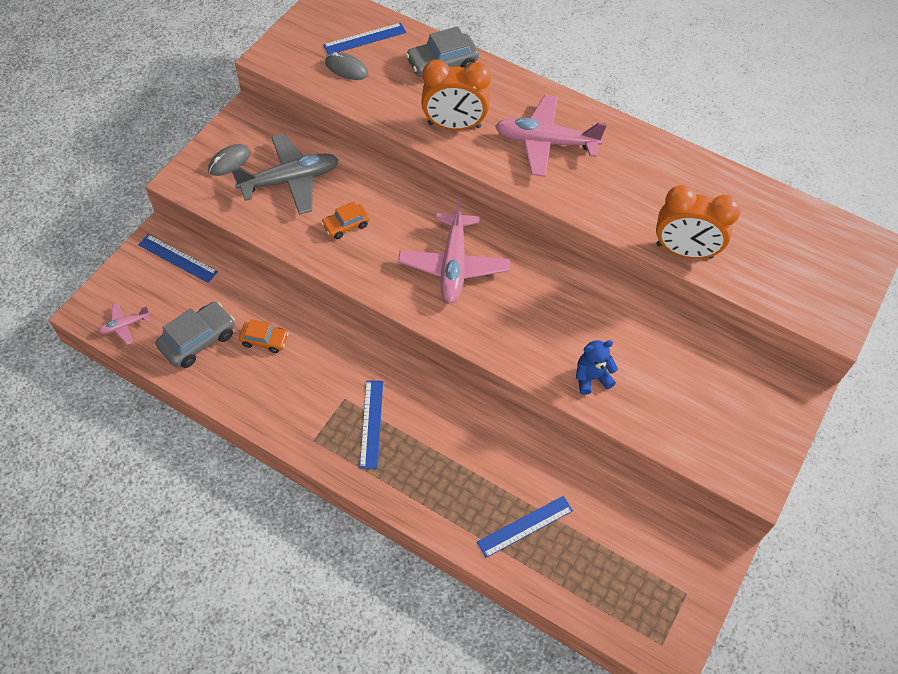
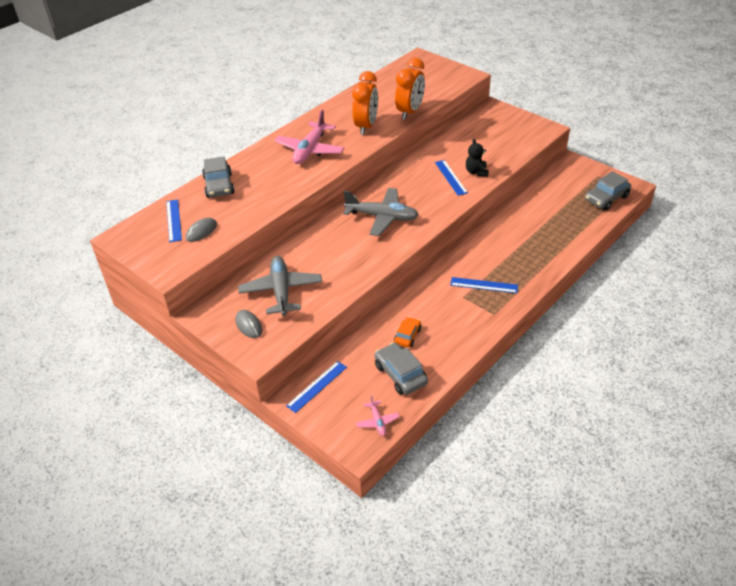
camera: 75 degrees left, 15 degrees down
orange car [321,201,370,239] -> none
pink plane [398,197,510,303] -> grey plane [343,188,419,236]
orange clock [421,60,491,130] -> orange clock moved to [352,71,378,135]
blue ruler [477,496,573,558] -> blue ruler moved to [435,160,468,196]
blue teddy bear [576,340,618,395] -> black teddy bear [466,139,489,177]
none -> grey car [585,171,631,210]

